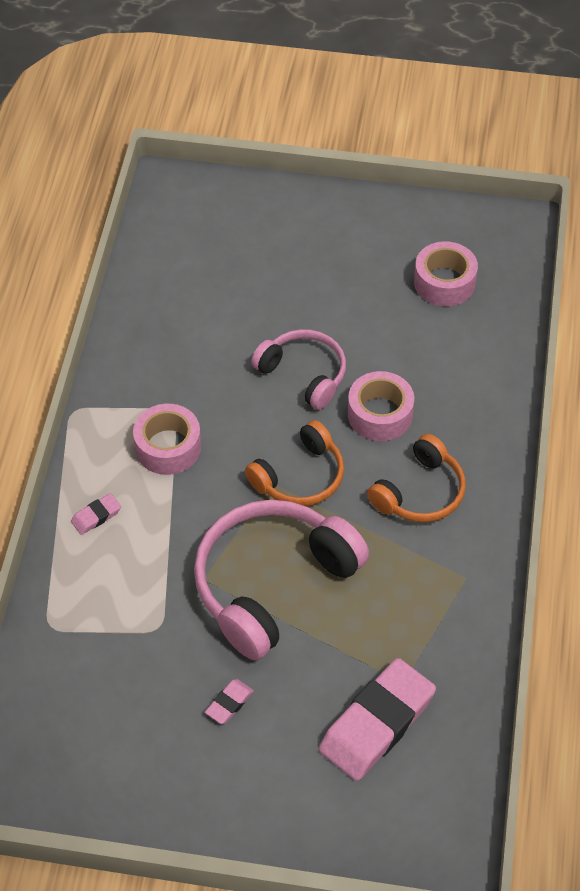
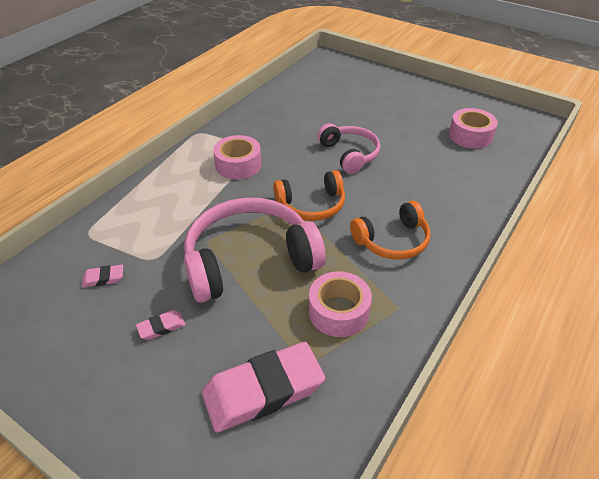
camera: 25 degrees right, 10 degrees down
pink eraser [71,493,121,535] -> pink eraser moved to [81,265,123,288]
pink tape [348,371,414,441] -> pink tape moved to [309,271,372,337]

